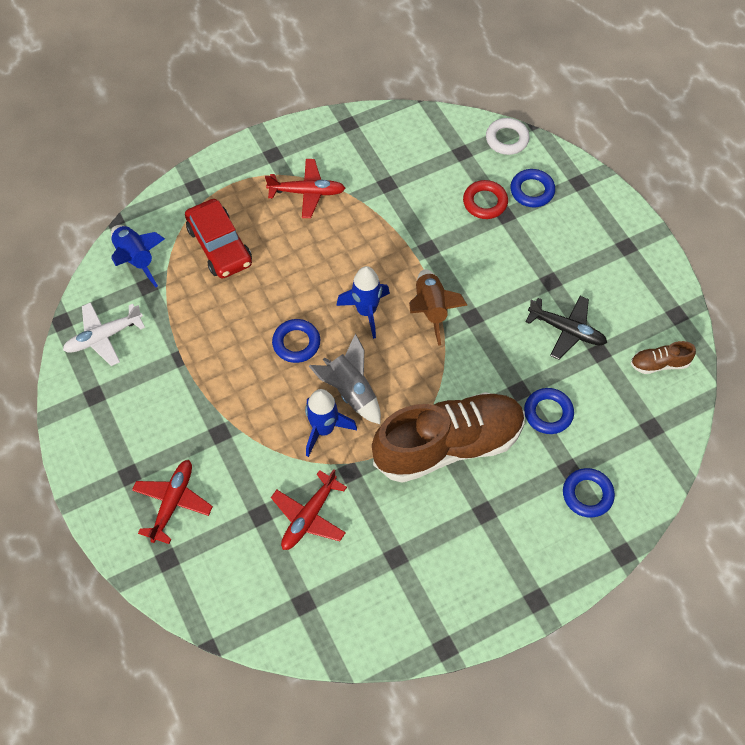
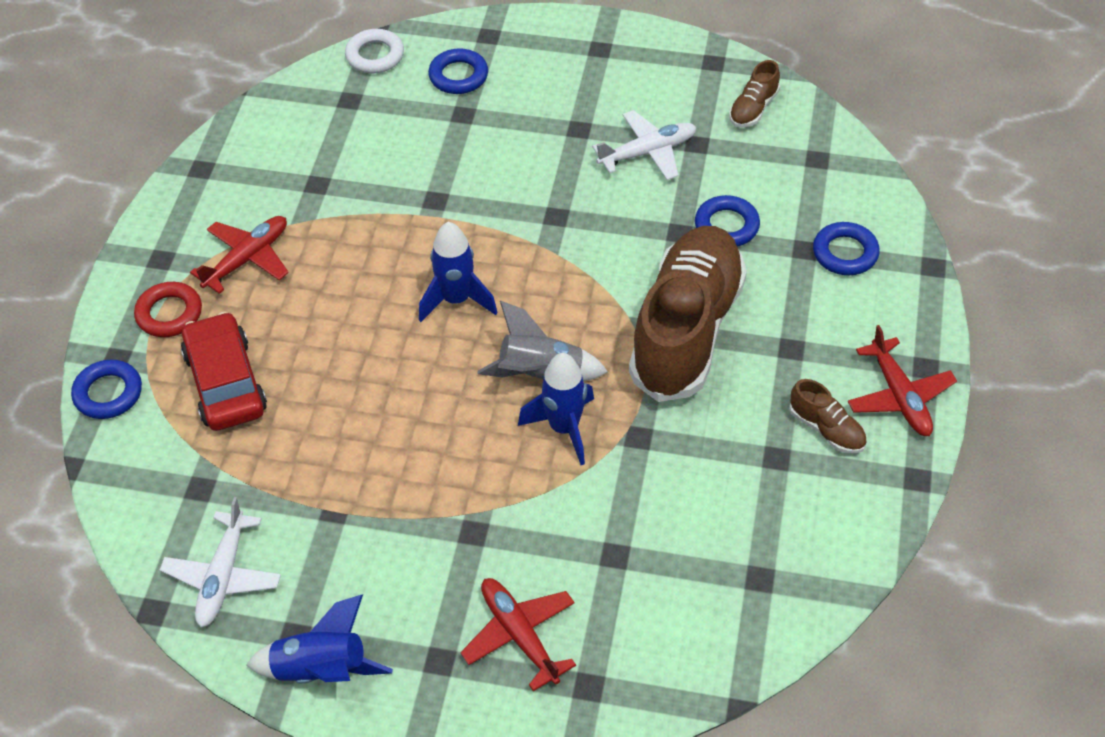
camera: 50 degrees left, 10 degrees down
blue rocket [111,225,165,287] -> blue rocket moved to [246,595,393,683]
red car [185,199,252,279] -> red car turned 120 degrees counterclockwise [181,312,267,431]
red plane [271,469,347,550] -> red plane moved to [848,325,957,436]
blue ring [272,319,320,363] -> blue ring moved to [71,360,142,419]
brown rocket [409,269,467,346] -> none
red ring [463,180,508,219] -> red ring moved to [134,282,202,337]
black plane [525,296,607,360] -> white plane [592,110,696,180]
none -> brown shoe [789,379,867,454]

